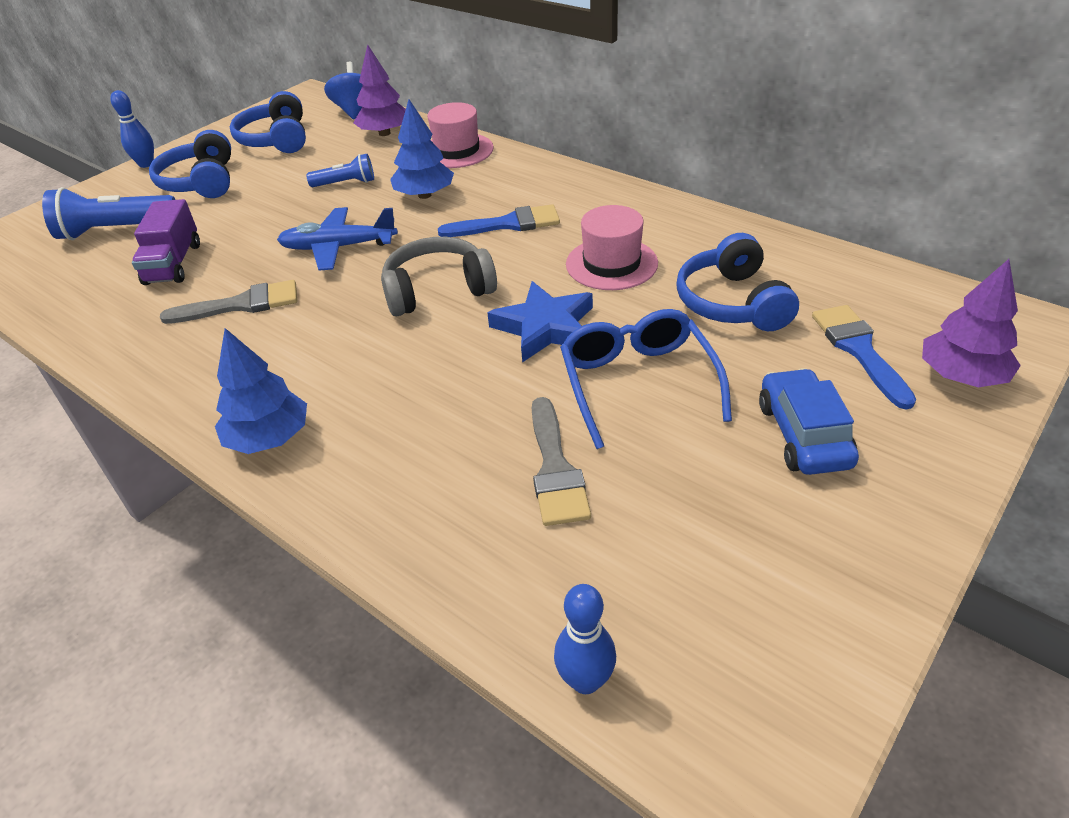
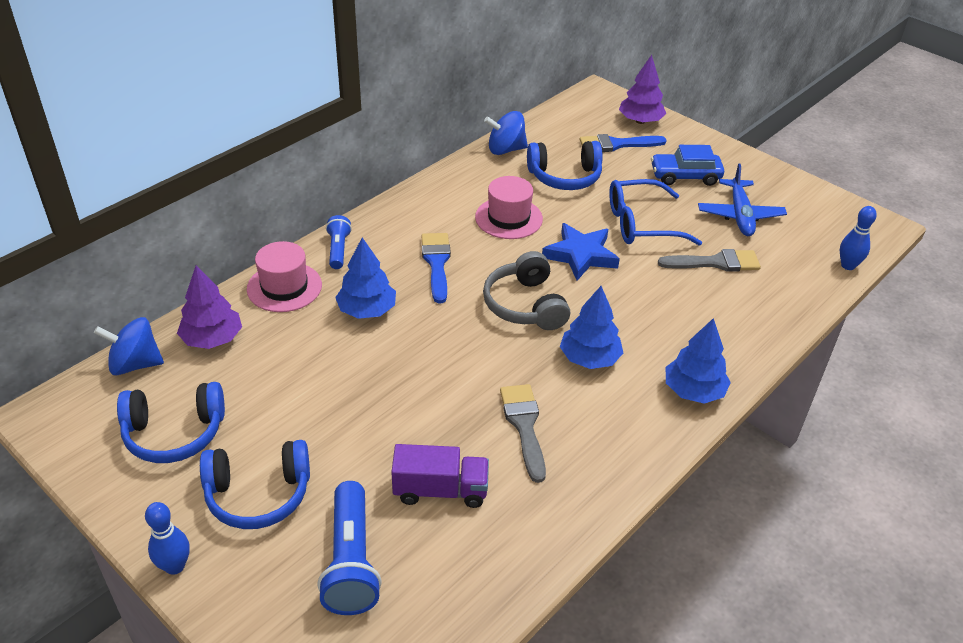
camera: 90 degrees left, 0 degrees up
blue plane [277,207,398,271] -> blue plane moved to [698,163,787,236]
blue flashlight [306,154,374,187] -> blue flashlight moved to [326,215,352,269]
none -> blue spinning top [484,111,528,155]
none -> blue tree [560,286,623,369]

